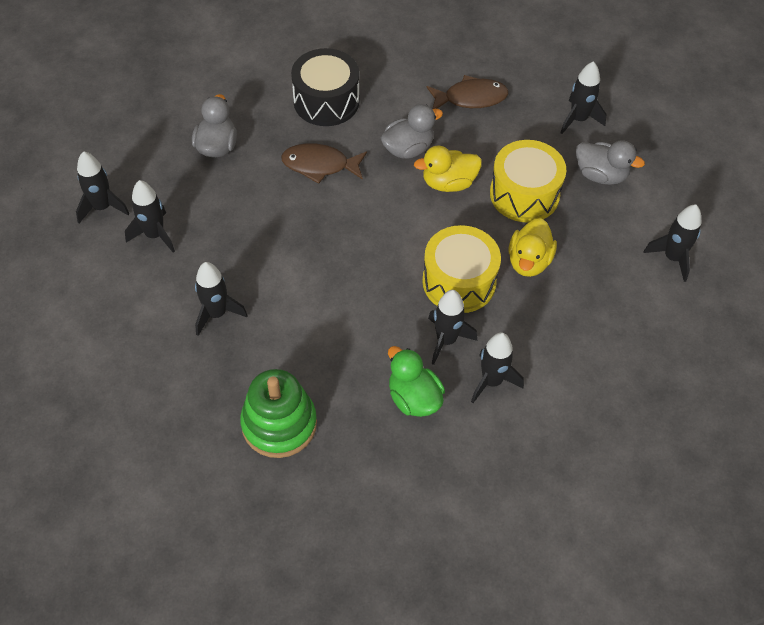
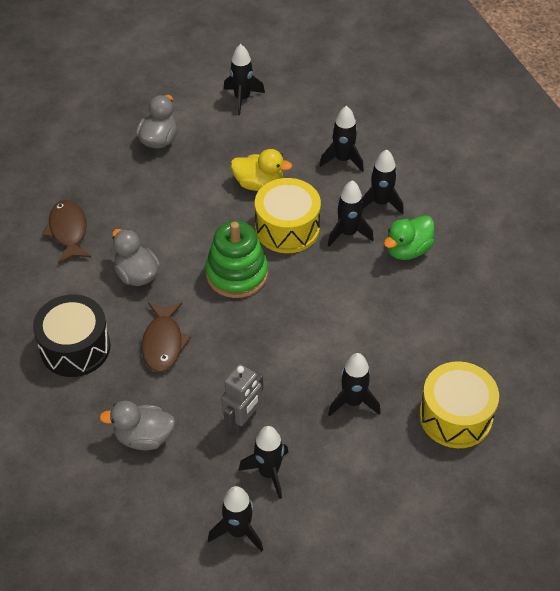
camera: 95 degrees left, 5 degrees down
green stacking toy [240,369,317,458] -> green stacking toy moved to [205,221,268,298]
yellow duck [414,146,482,192] -> none
yellow drum [490,140,566,223] -> yellow drum moved to [419,361,499,448]
black rocket [560,61,606,134] -> black rocket moved to [320,106,364,172]
none -> grey robot [221,364,263,435]

